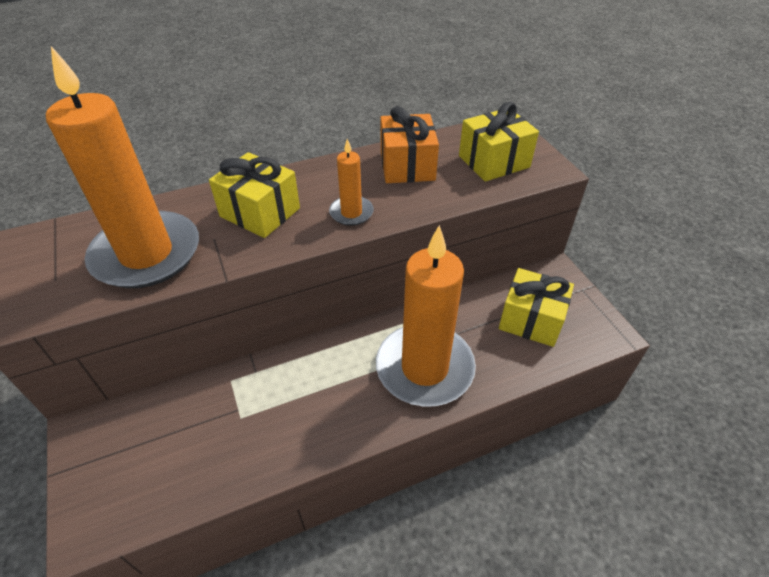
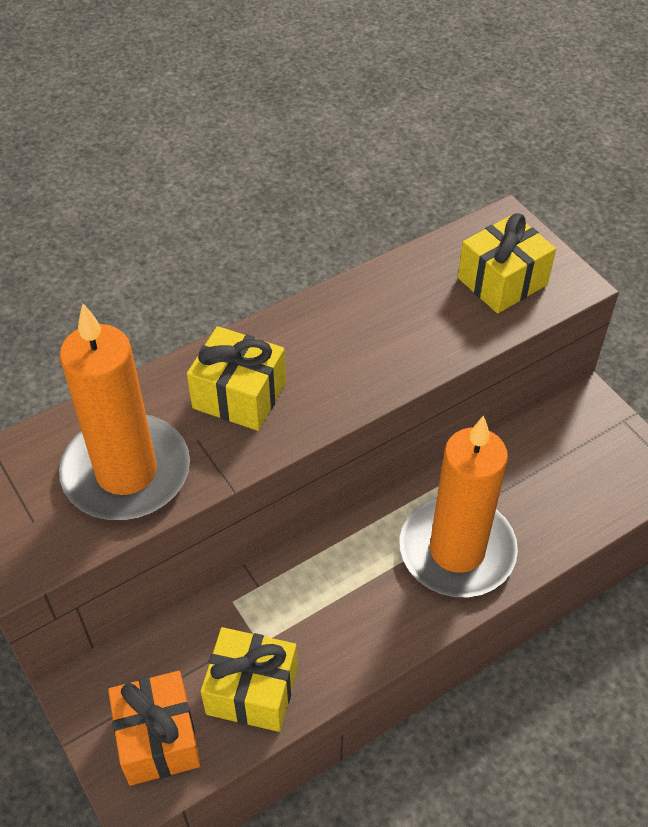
camera: 10 degrees left, 5 degrees up
orange candle [329,139,374,226] -> none
orange gift [380,106,439,183] -> orange gift moved to [108,671,201,786]
yellow gift [499,268,574,347] -> yellow gift moved to [201,627,298,732]

